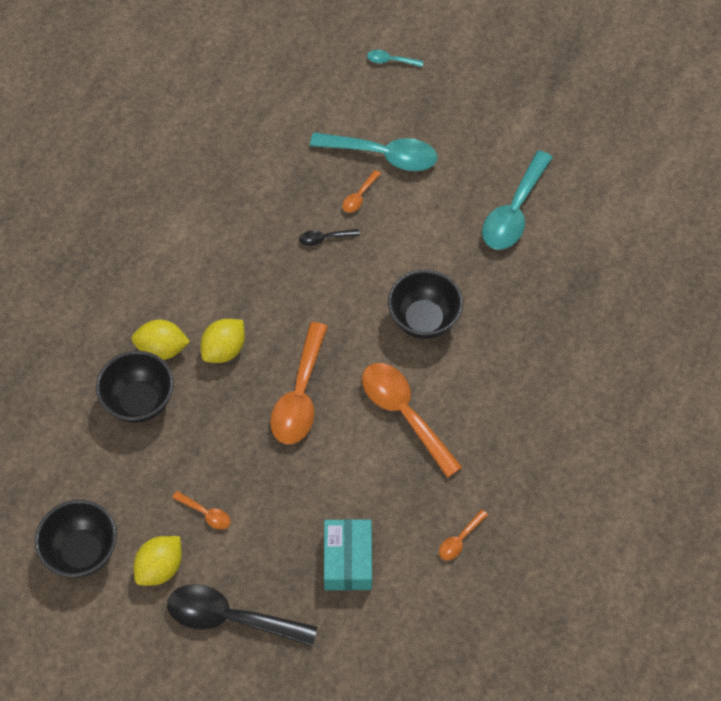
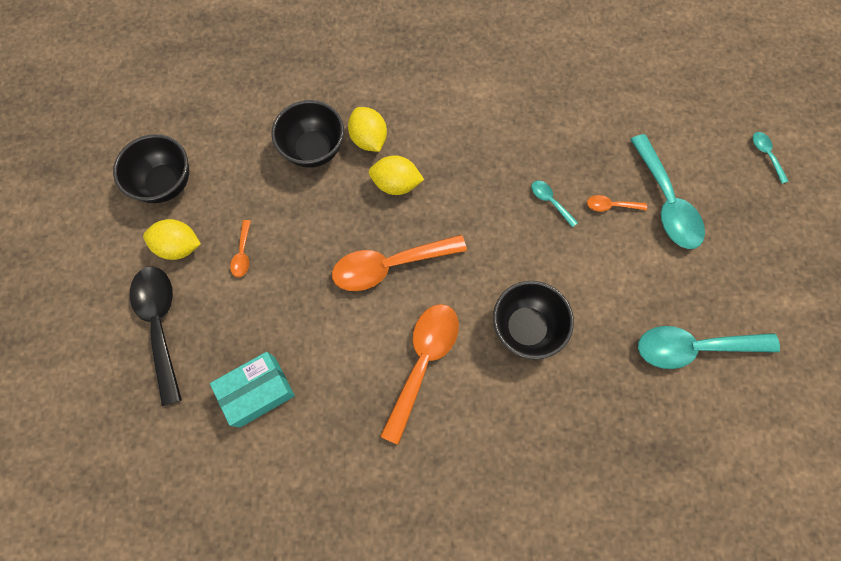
camera: 60 degrees right, 10 degrees up
black spoon [299,229,360,246] -> turquoise spoon [531,181,578,228]
orange spoon [439,509,488,560] -> none

